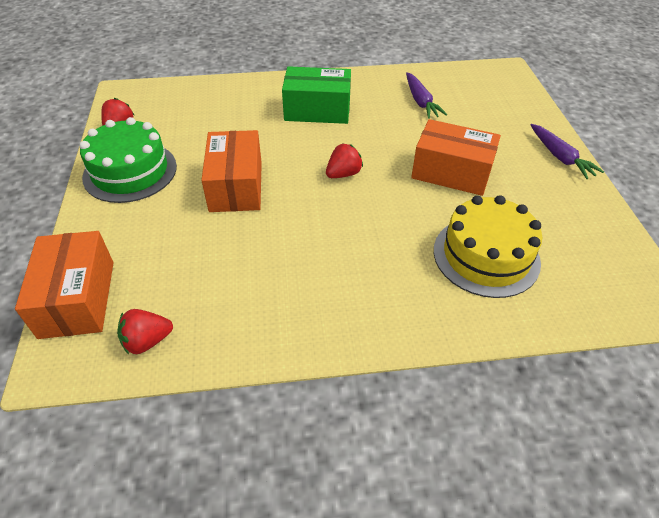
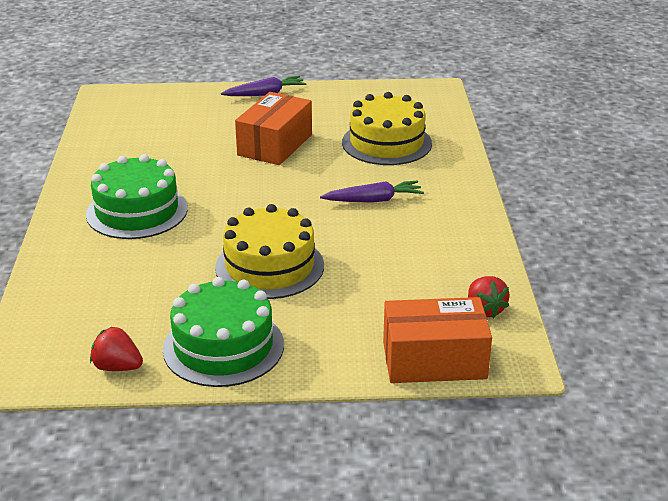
camera: 85 degrees left, 15 degrees down
orange box [201,130,262,212] -> yellow cake [215,204,324,299]
green box [282,66,351,124] -> green cake [86,154,188,239]
red strawberry [326,143,363,178] -> none
purple carrot [406,72,447,119] -> purple carrot moved to [320,180,424,203]

